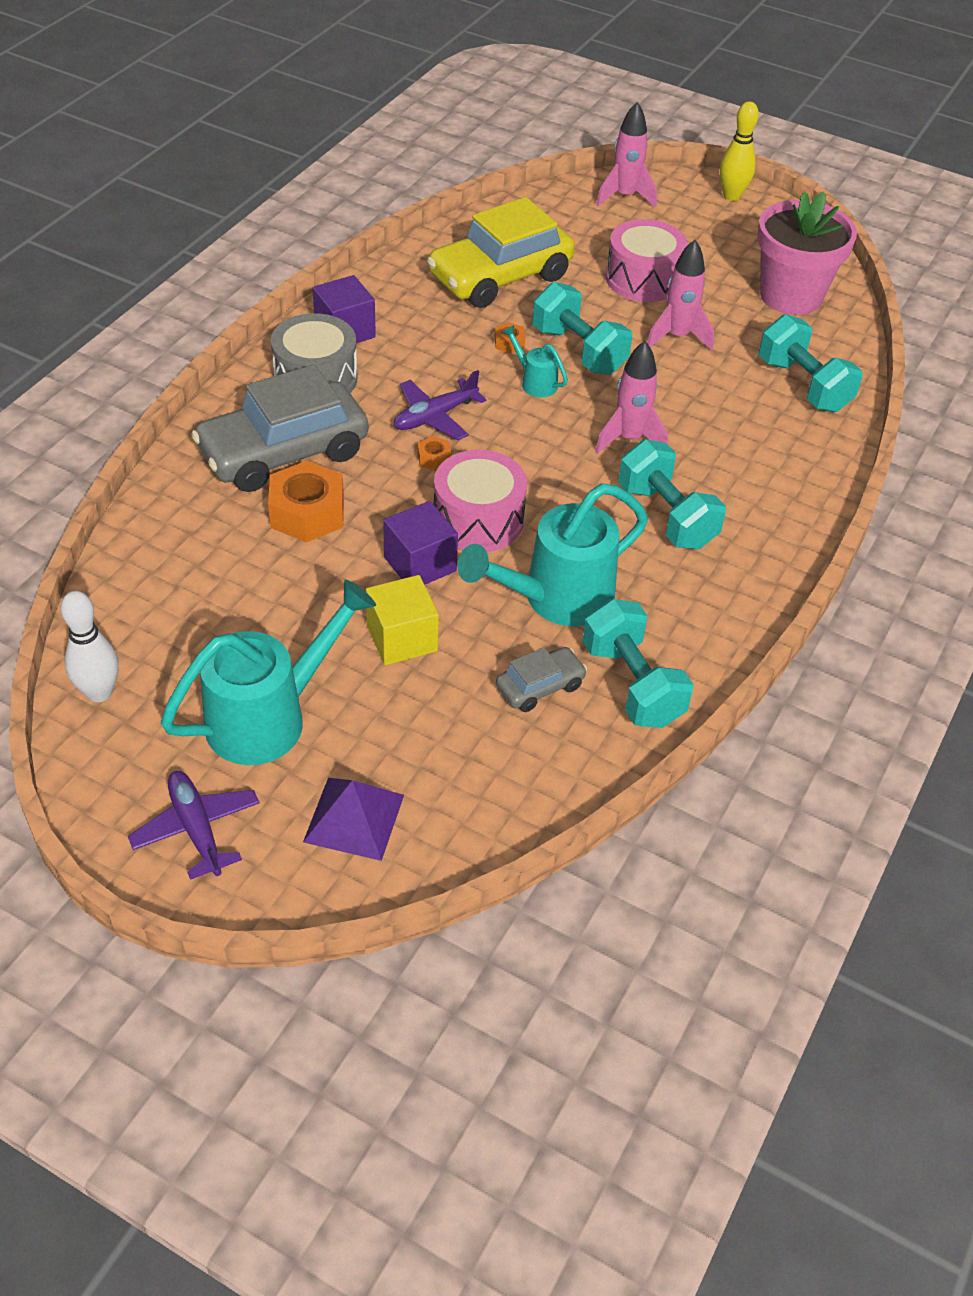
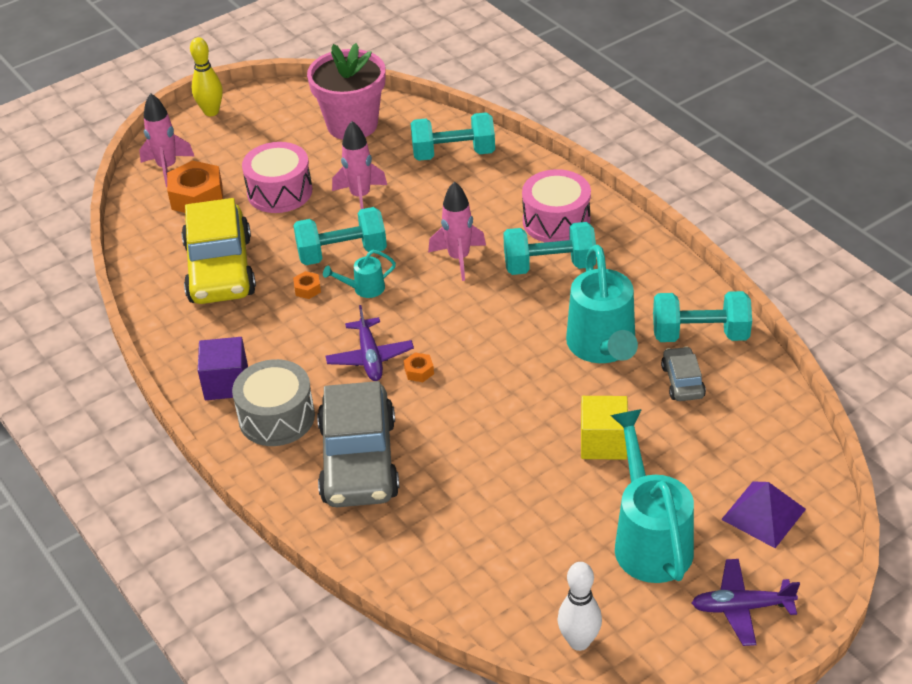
camera: 60 degrees left, 5 degrees down
orange nut [268,461,344,542] -> orange nut moved to [167,160,223,213]
purple cube [383,501,458,585] -> none
pink drum [434,450,527,552] -> pink drum moved to [522,169,591,242]

